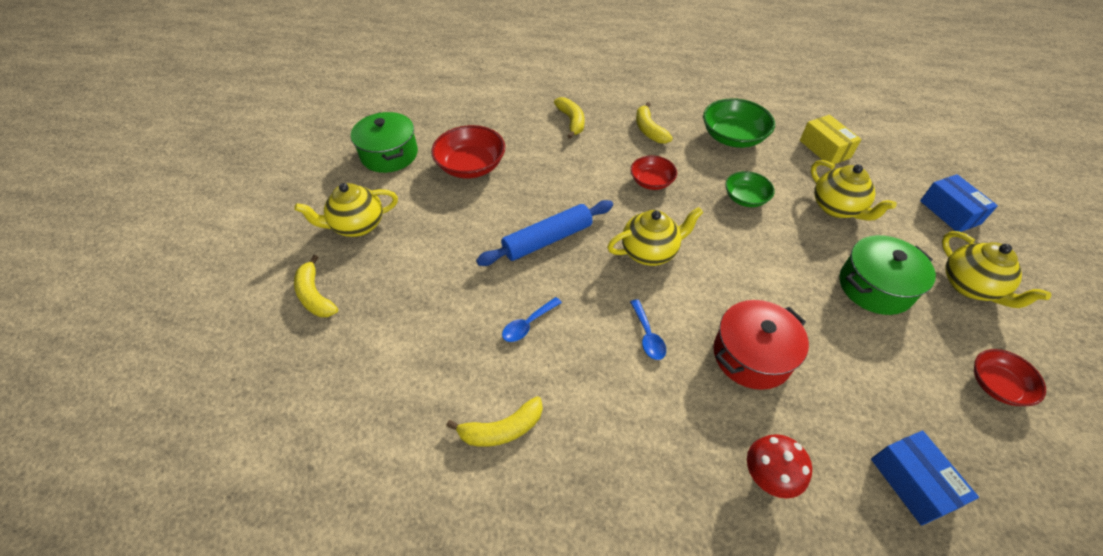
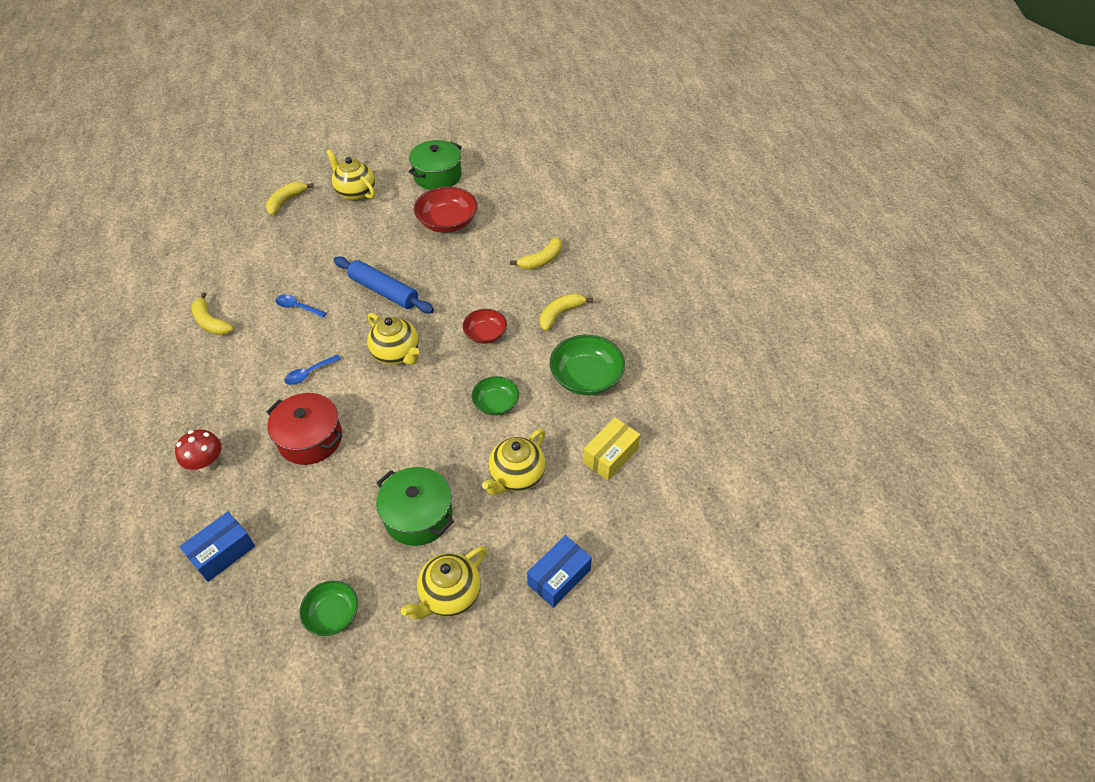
camera: 65 degrees right, 0 degrees up
red bowl [974,349,1046,406] -> green bowl [299,581,358,636]

